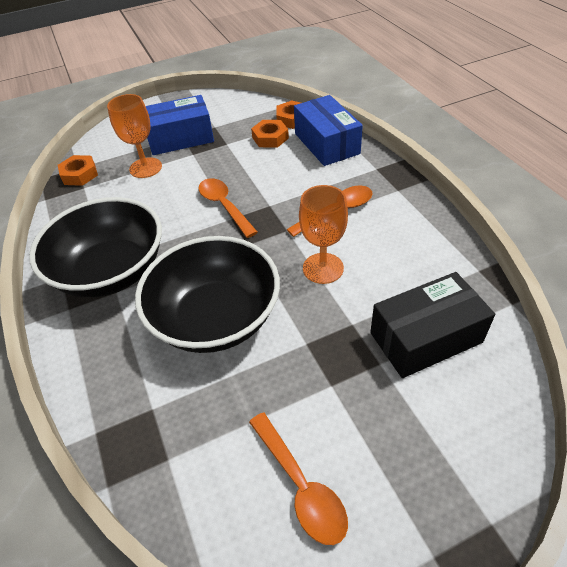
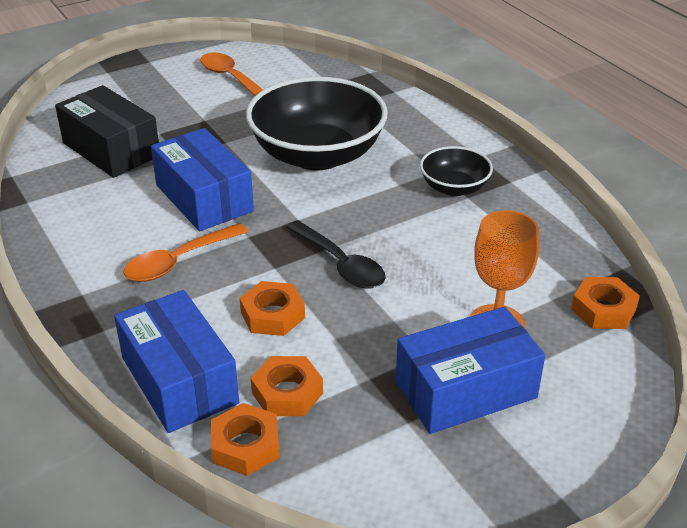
camera: 170 degrees right, 10 degrees down
black bowl [29,197,162,298] -> black bowl [420,146,493,196], size x0.50
orange spoon [198,178,258,238] -> black spoon [286,220,386,289]
orange goblet [299,185,348,284] -> blue box [151,128,254,231]
black box [370,272,495,378] -> black box turned 75 degrees clockwise [55,85,159,178]
none -> orange nut [240,281,305,336]

